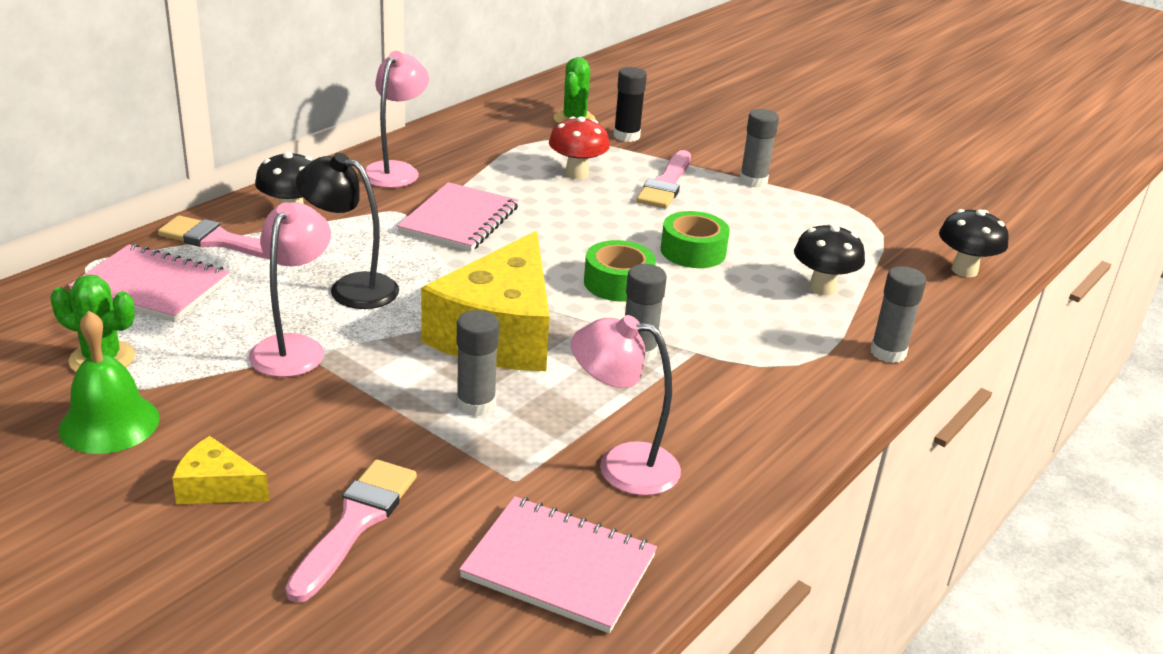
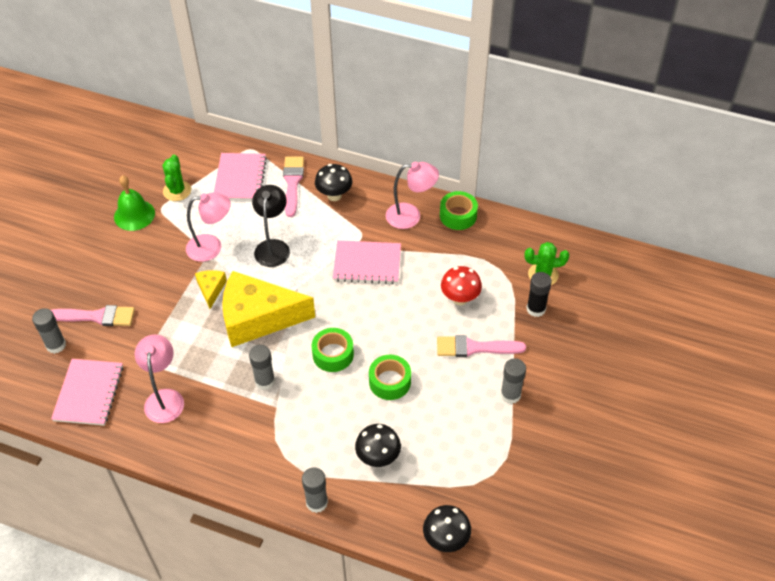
camera: 75 degrees right, 20 degrees up
yellow cheese [172,436,269,504] -> yellow cheese moved to [195,270,227,309]
grey glue stick [456,310,499,417] -> grey glue stick moved to [32,308,66,354]
none -> green tape [440,191,478,230]

